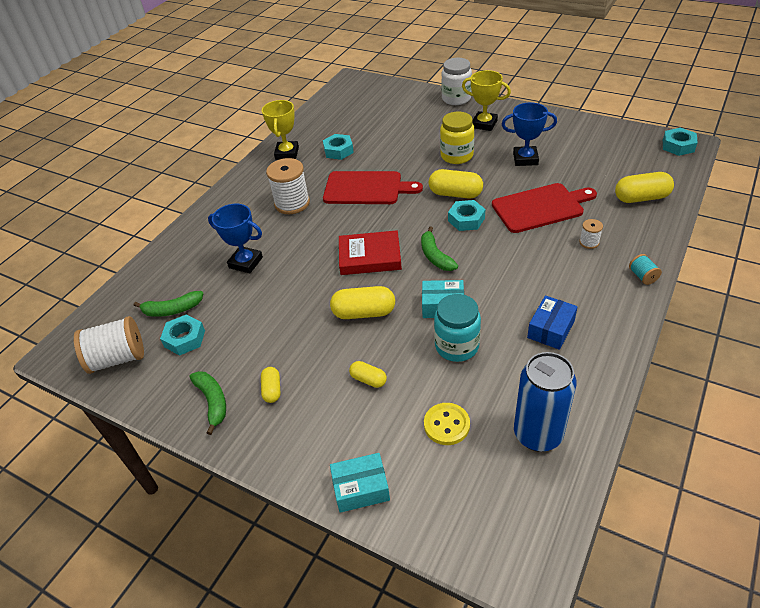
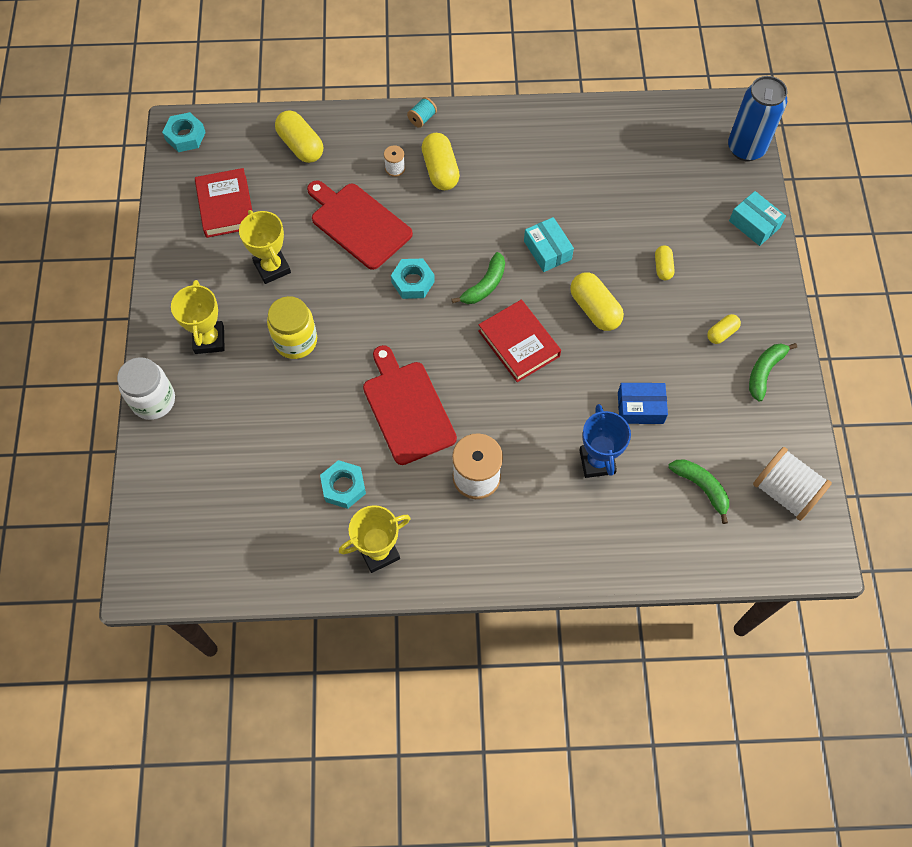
camera: 125 degrees left, 20 degrees up
turquoise nut [160,314,205,355] -> none
yellow button [424,403,470,445] -> none
yellow capsule [429,169,483,198] -> yellow capsule moved to [422,133,460,190]
turquoise jar [434,294,481,362] -> none
blue trophy [502,102,557,166] -> yellow trophy [239,210,291,284]
blue can [514,352,577,452] -> blue can moved to [728,76,787,161]
blue box [527,296,578,350] -> blue box moved to [618,383,668,424]
none -> red book [195,168,252,238]

